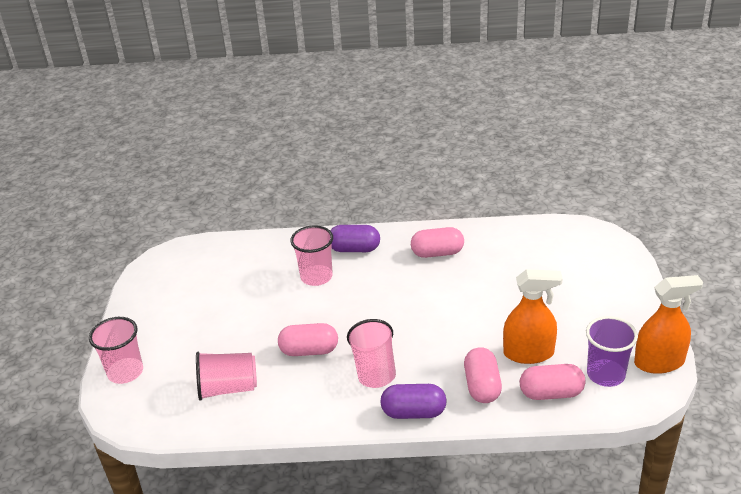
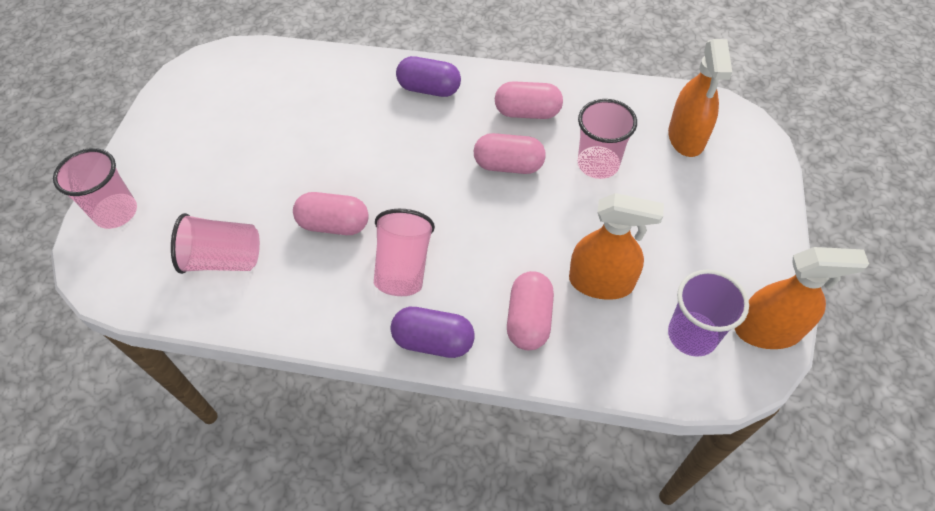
camera: 10 degrees right, 20 degrees up
pink cup [290,225,333,286] -> pink cup moved to [578,99,637,179]
pink capsule [520,364,586,400] -> pink capsule moved to [474,133,546,174]
none -> orange spray bottle [668,39,732,157]

